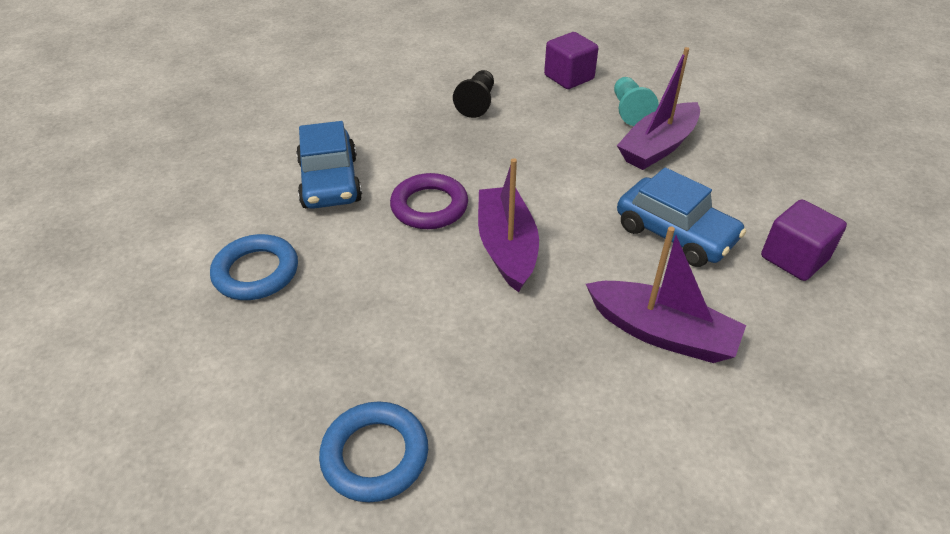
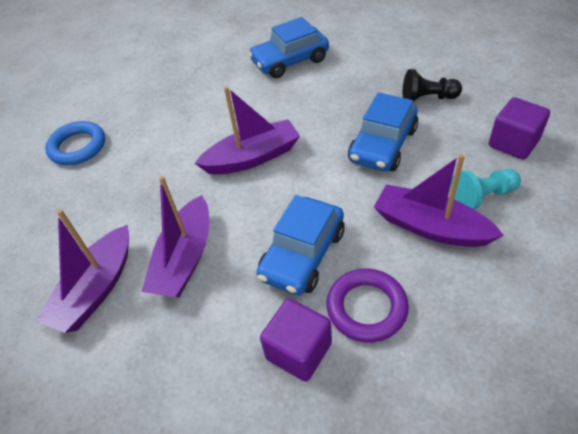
camera: 80 degrees right, 5 degrees up
blue ring [210,234,298,300] -> none
purple ring [390,173,468,229] -> purple ring moved to [326,268,409,342]
none -> purple boat [36,209,129,333]
none -> blue car [348,92,418,171]

